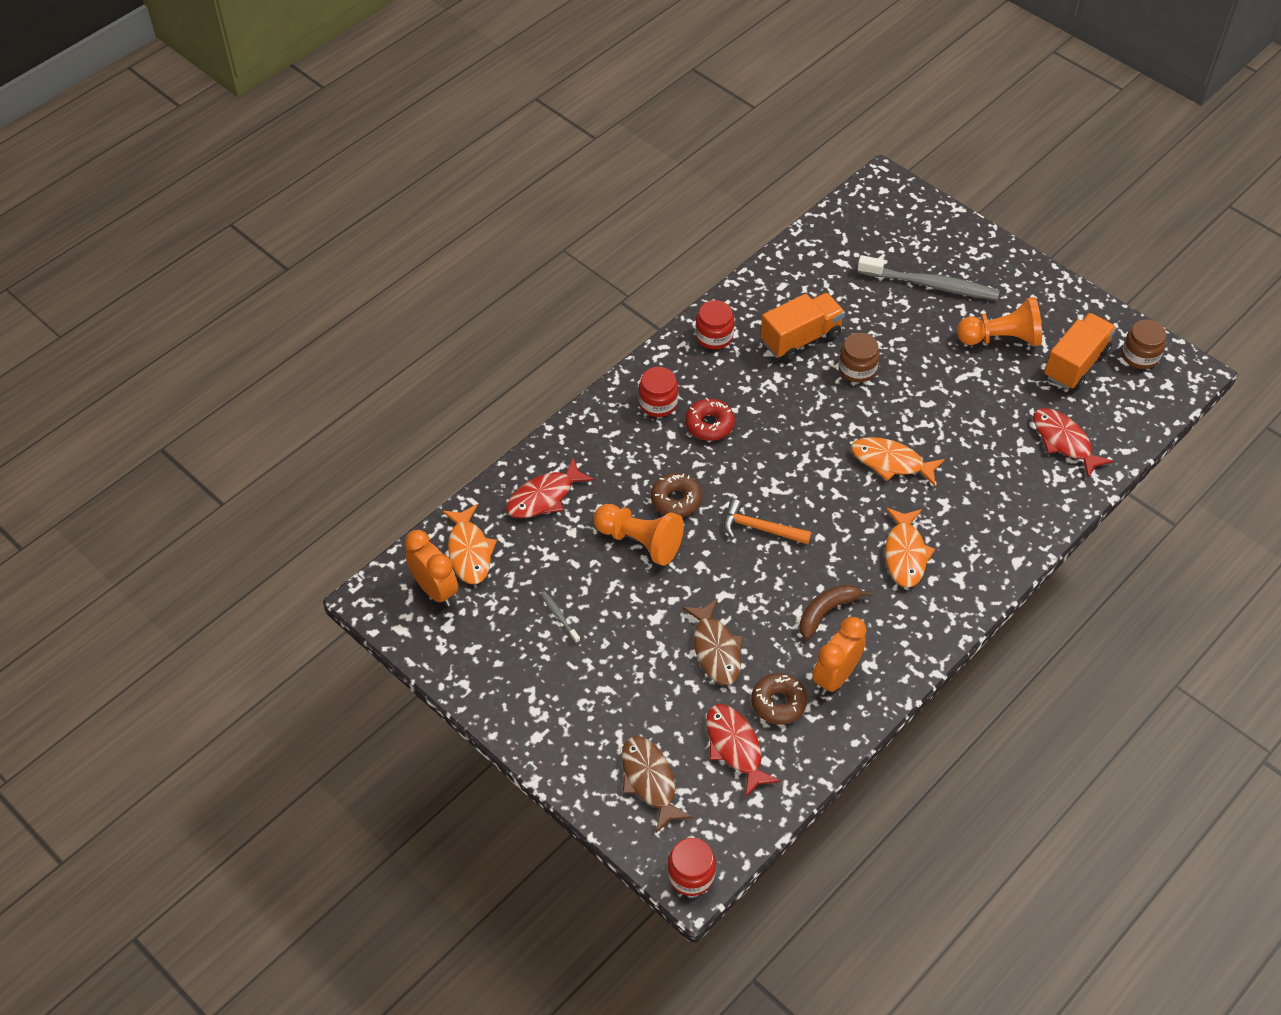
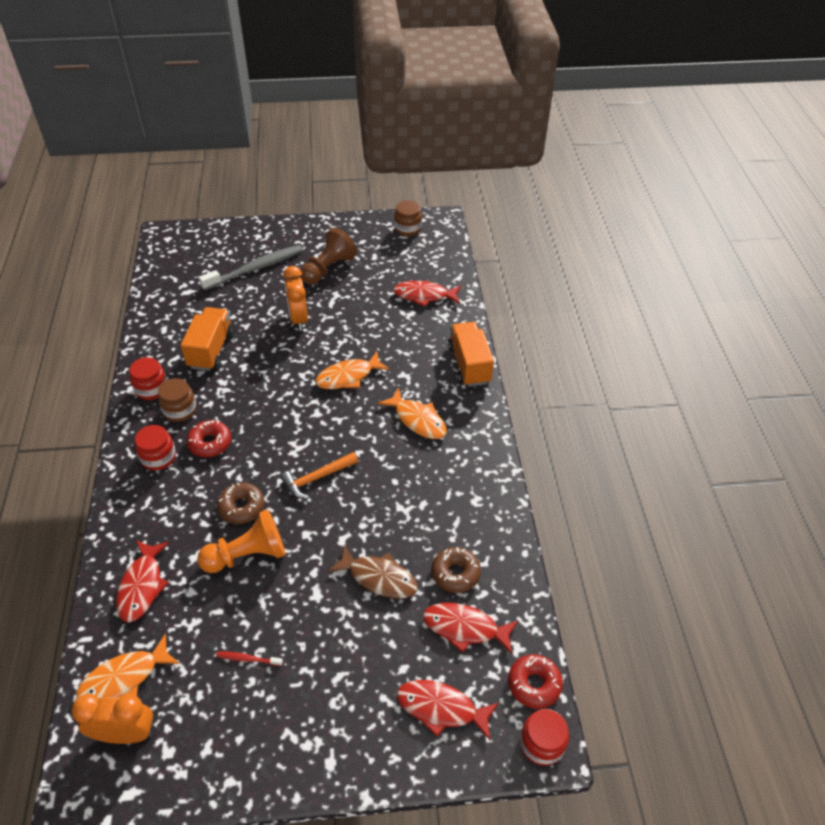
camera: 50 degrees left, 5 degrees down
orange fish [442,504,497,584] -> orange fish turned 120 degrees clockwise [76,633,180,699]
grey toothbrush [541,591,580,643] -> red toothbrush [216,651,283,666]
brown fish [622,736,693,833] -> red fish [397,680,499,740]
brown banana [799,584,873,639] -> none
orange clock [812,617,867,695] -> orange clock moved to [283,266,308,331]
brown jar [838,333,880,382] -> brown jar moved to [158,378,197,422]
orange pawn [957,297,1042,346] -> brown pawn [300,228,357,284]
orange truck [1044,313,1116,390] -> orange truck moved to [448,322,494,387]
none -> red donut [508,654,563,709]

